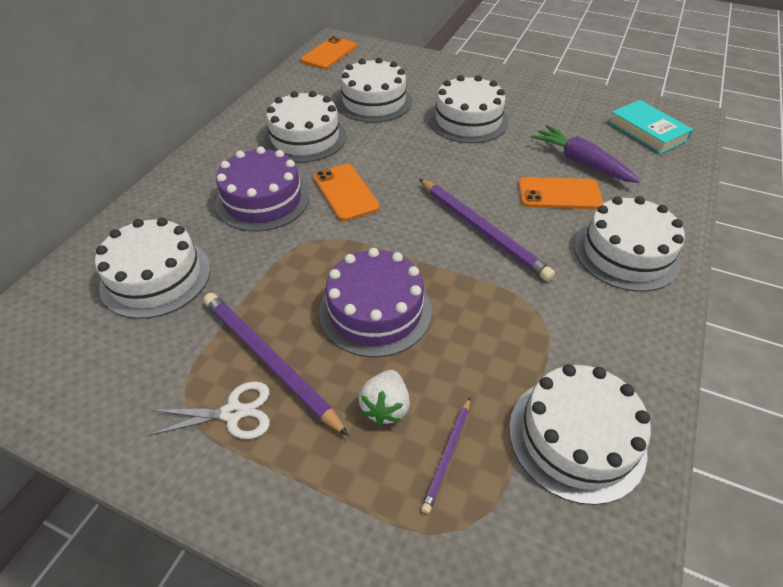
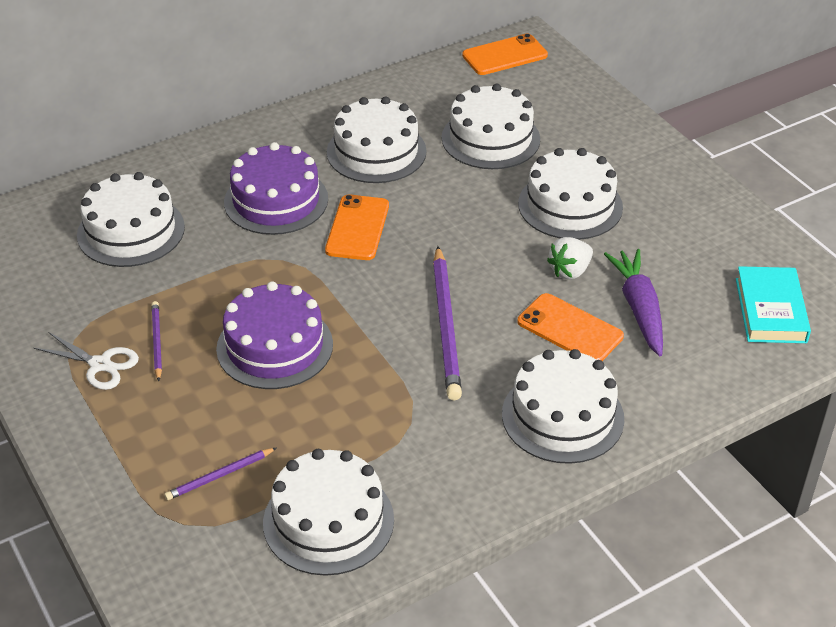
camera: 35 degrees right, 5 degrees down
purple pencil [204,293,349,437] -> purple pencil [151,301,162,381], size x0.51
white strawberry [358,370,410,425] -> white strawberry moved to [547,237,593,280]

